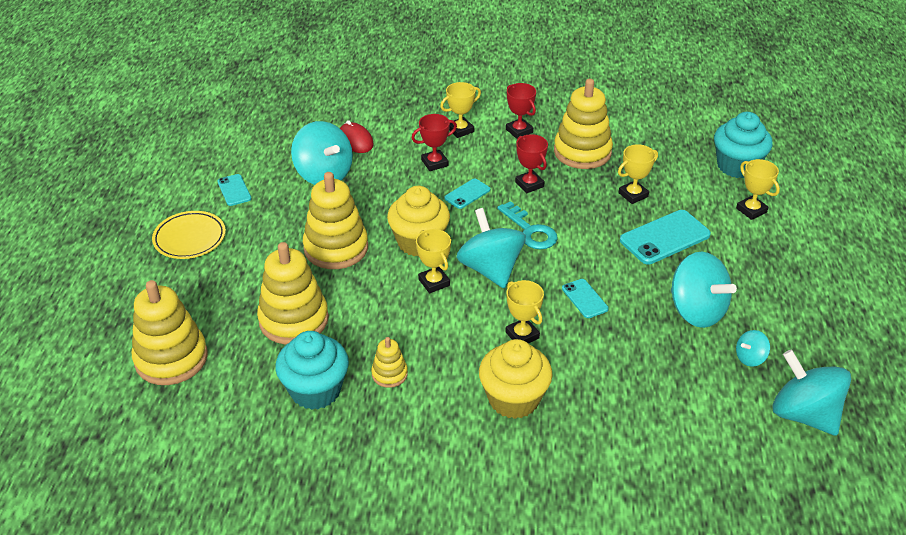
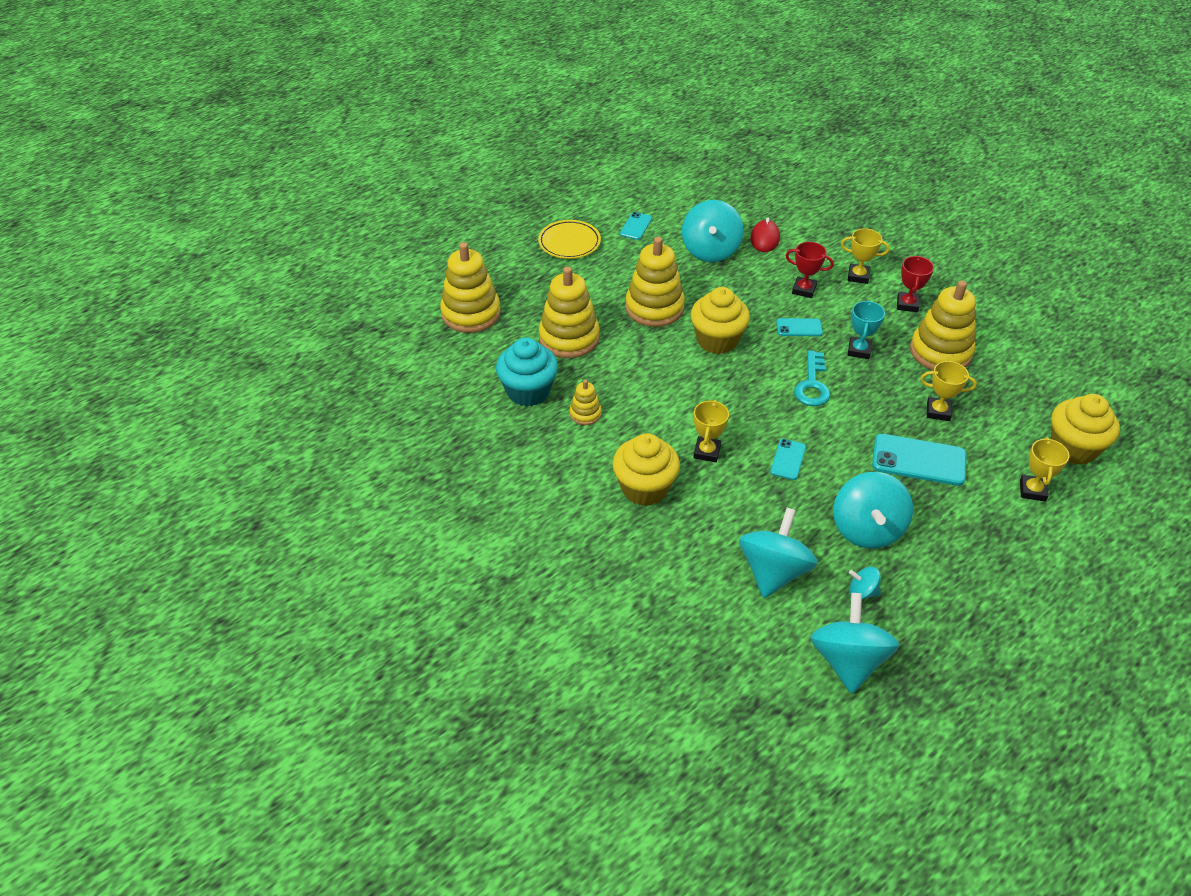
camera: 45 degrees right, 5 degrees up
yellow trophy [416,229,451,293] -> none
turquoise spinning top [456,208,526,288] -> turquoise spinning top moved to [739,508,818,598]
red trophy [515,134,548,193] -> turquoise trophy [847,301,885,359]
turquoise cupcake [714,112,773,178] -> yellow cupcake [1051,394,1120,465]

